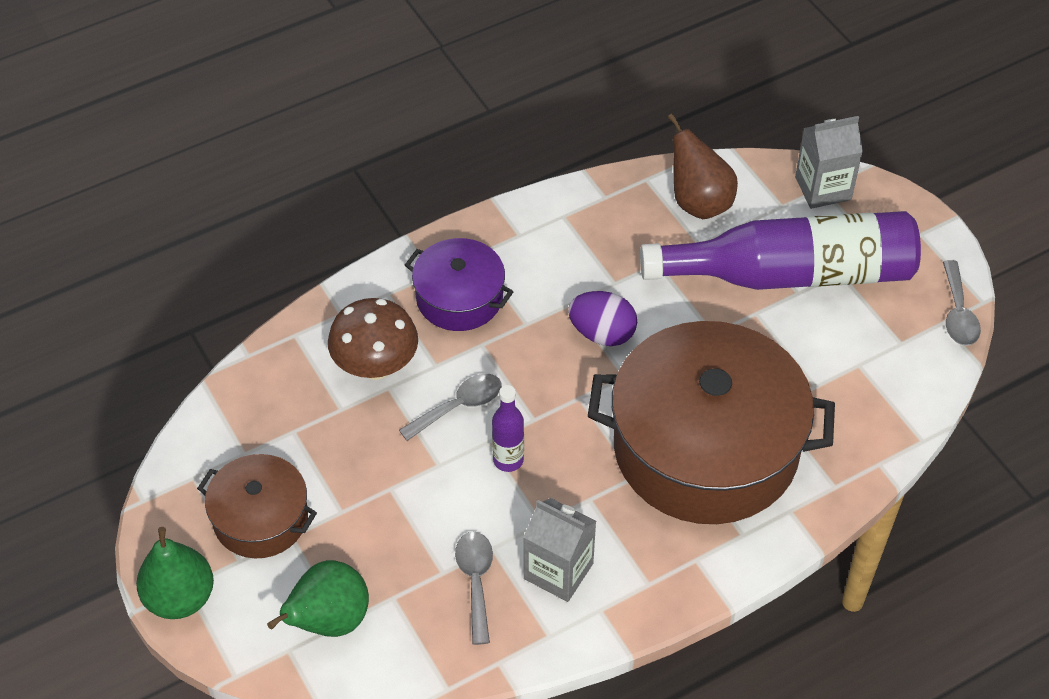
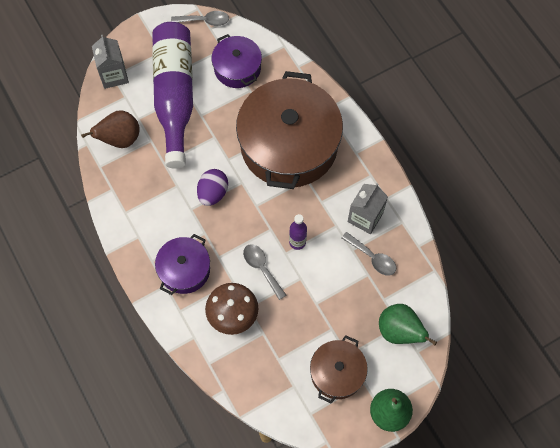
camera: 90 degrees left, 15 degrees up
grey spoon [455,531,493,645] -> grey spoon turned 135 degrees counterclockwise [342,232,396,276]
none -> purple pot [212,34,262,88]

